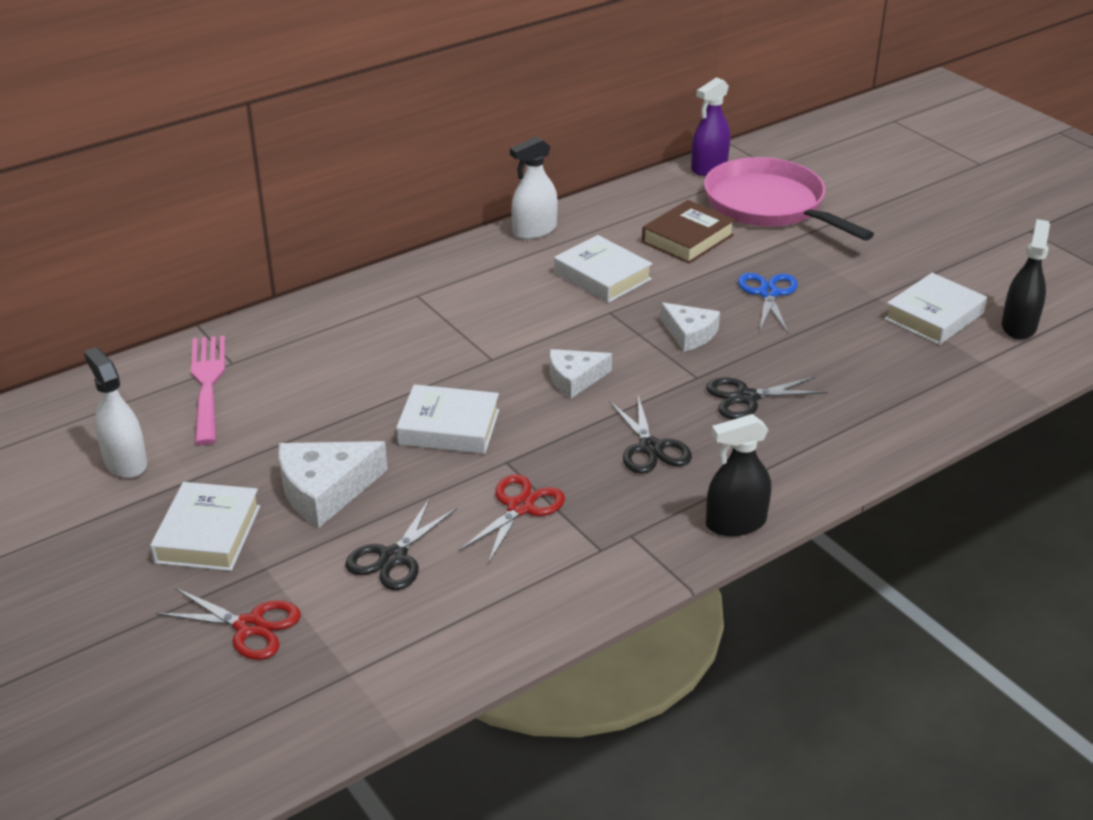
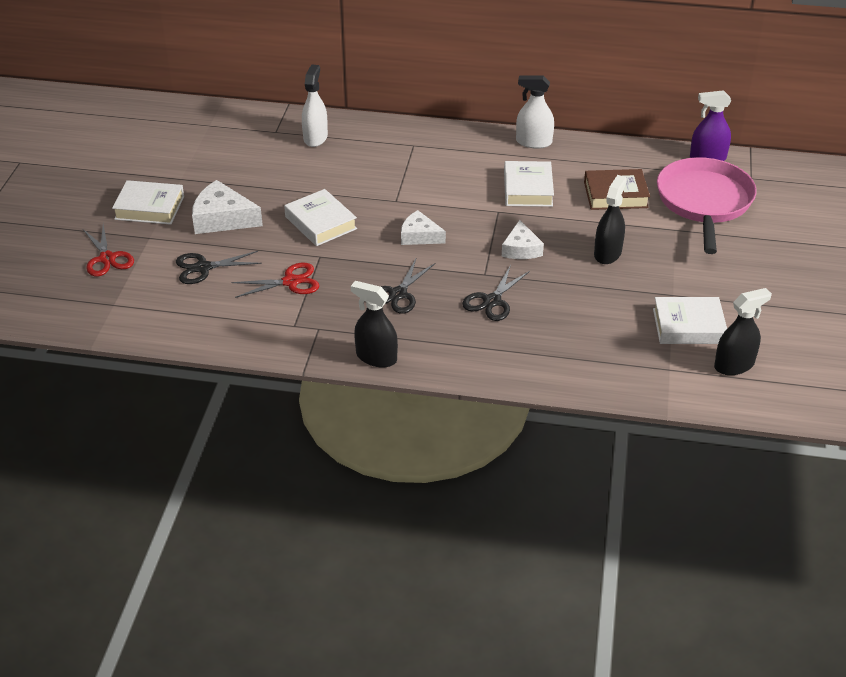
camera: 45 degrees right, 5 degrees up
white spray bottle [83,347,147,478] -> white spray bottle moved to [302,64,328,147]
white book [150,482,260,571] -> white book turned 45 degrees clockwise [112,180,184,225]
pink fork [191,336,225,445] -> none
black scissors [706,376,828,419] -> black scissors turned 90 degrees counterclockwise [462,265,530,321]
blue scissors [738,273,798,333] -> black spray bottle [594,175,627,264]

